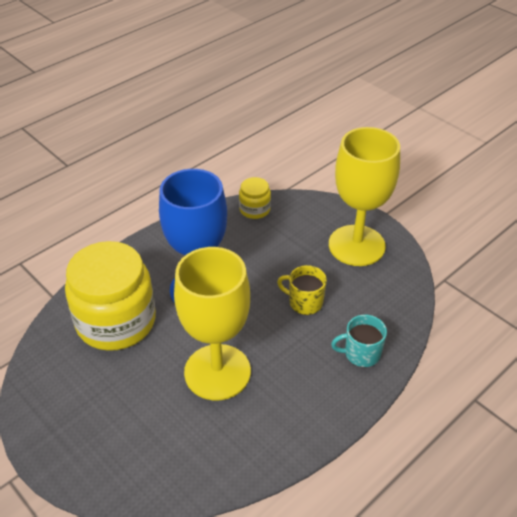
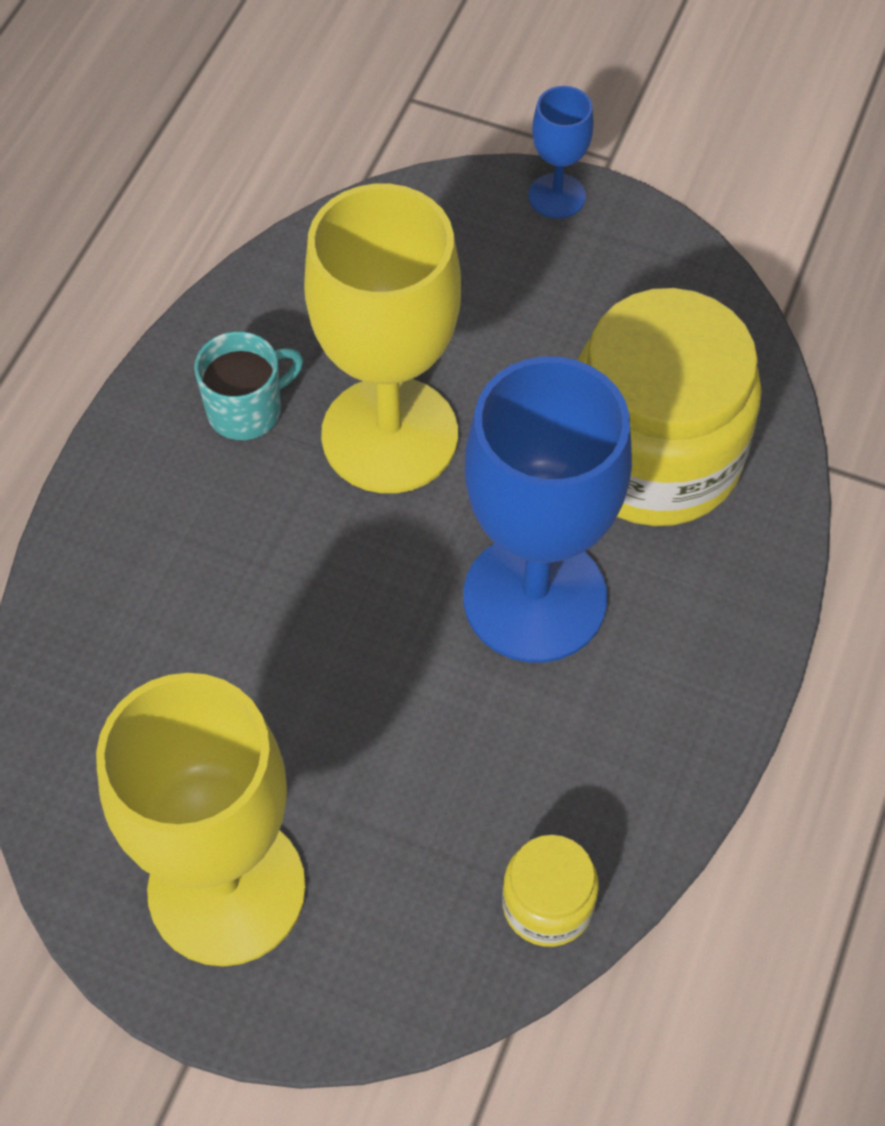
camera: 155 degrees right, 15 degrees up
yellow mug [277,265,327,315] -> none
turquoise mug [331,315,387,367] -> turquoise mug moved to [194,331,303,440]
none -> blue goblet [528,86,594,219]

